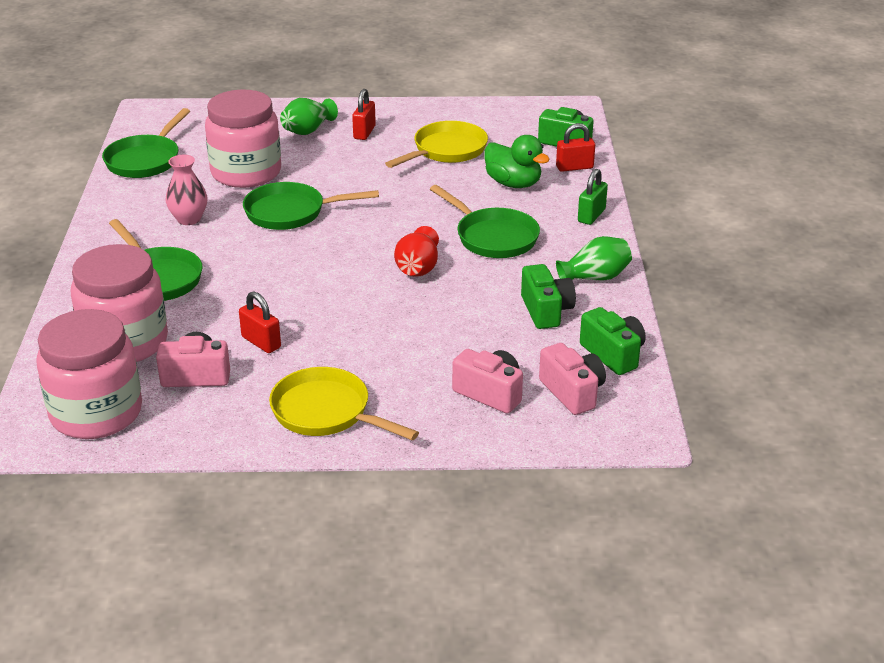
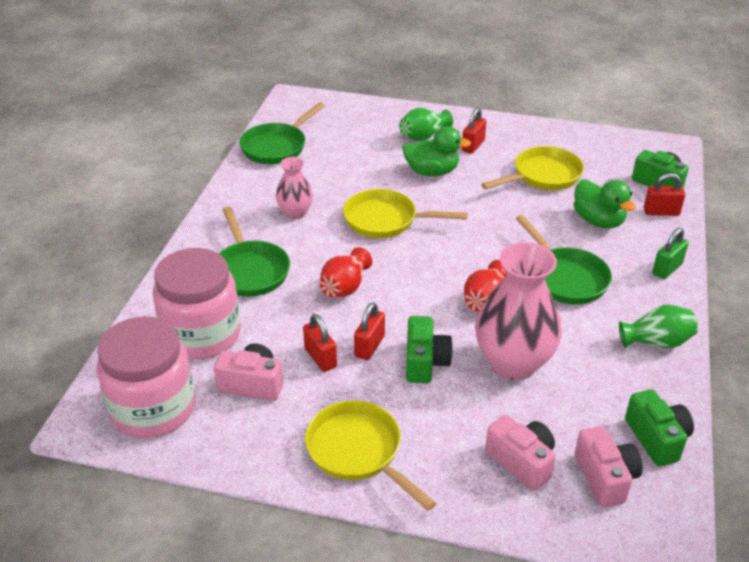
camera: 15 degrees right, 5 degrees up
pink jar [205,90,281,188] -> none
green pan [243,182,379,230] -> yellow pan [343,189,468,238]
green camera [521,264,576,329] -> green camera moved to [406,316,453,383]
none -> red vase [319,247,372,297]
none -> red padlock [354,302,385,360]
none -> green duck [402,126,471,176]
none -> pink vase [475,242,562,380]

